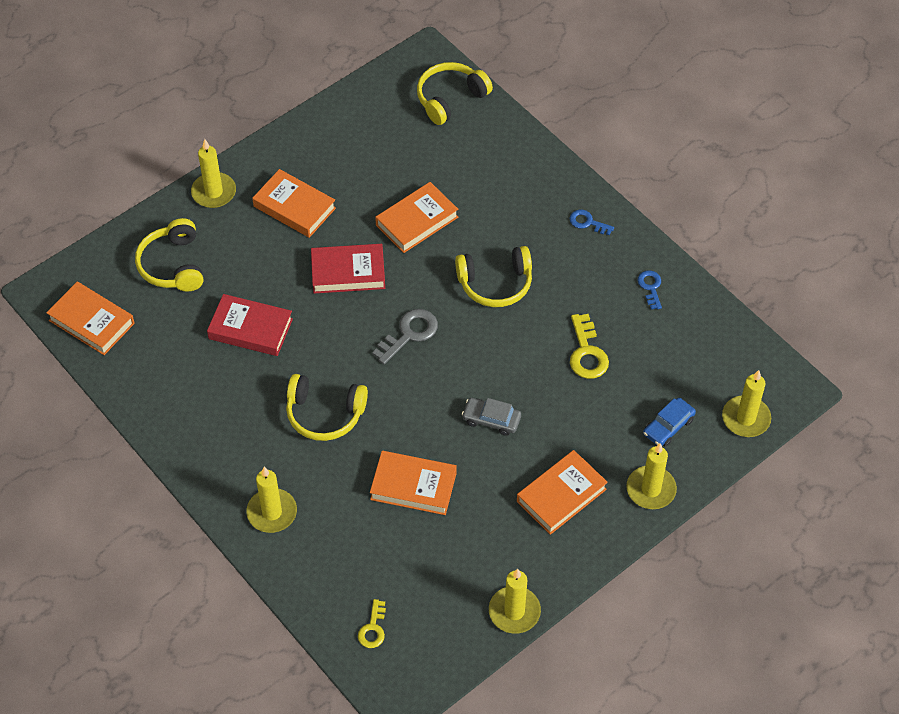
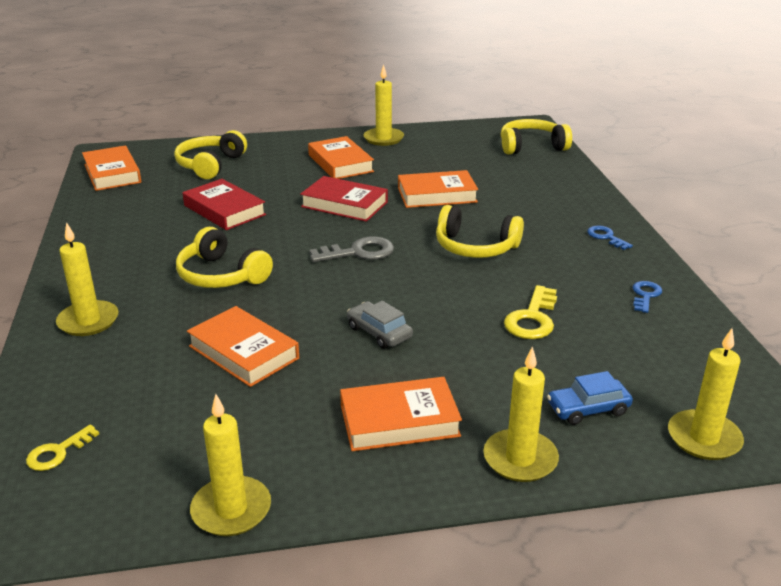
camera: 30 degrees right, 25 degrees down
yellow candle [191,139,236,208] -> yellow candle moved to [363,64,404,146]

